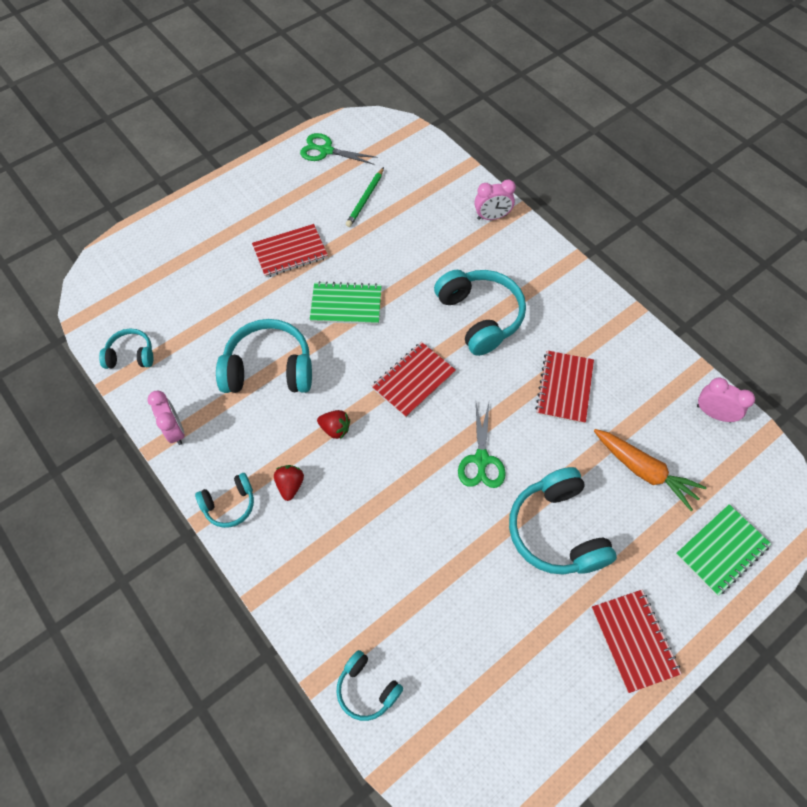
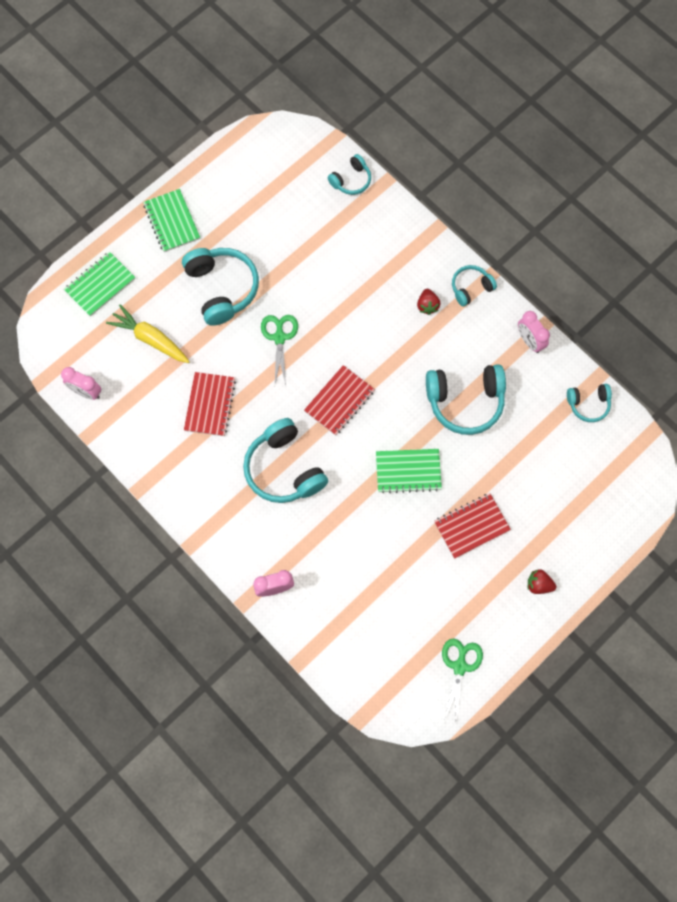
camera: 175 degrees right, 10 degrees up
green scissors [300,133,378,165] -> green scissors turned 90 degrees counterclockwise [442,638,483,722]
red strawberry [317,410,350,439] -> red strawberry moved to [527,569,556,594]
turquoise headphones [336,650,403,721] -> turquoise headphones turned 105 degrees clockwise [328,154,371,195]
green pencil [346,167,384,227] -> none
red notebook [591,590,682,693] -> green notebook [143,189,200,252]
orange carrot [594,429,707,511] -> yellow carrot [106,304,190,363]

